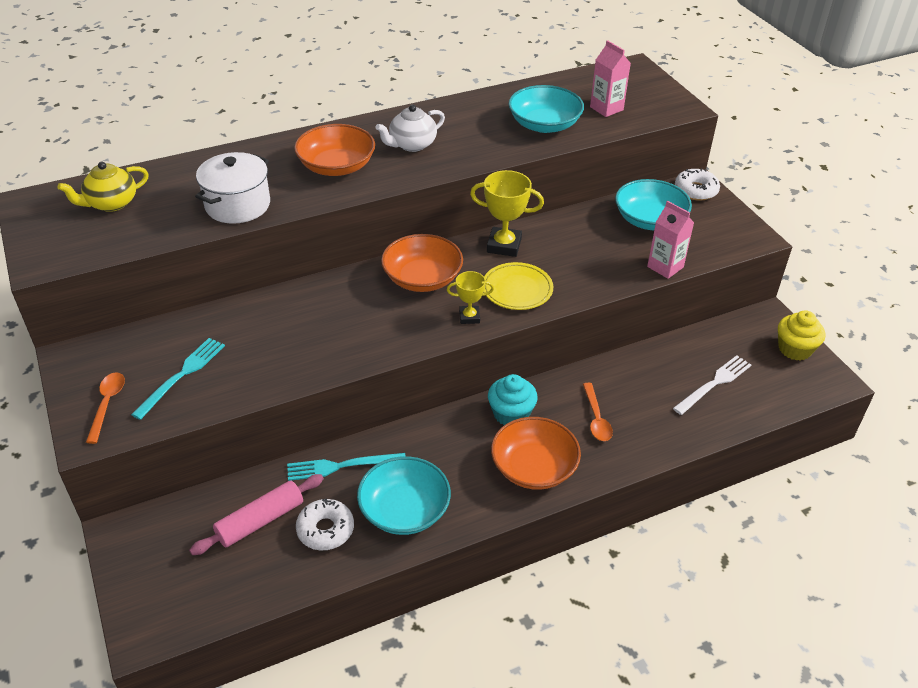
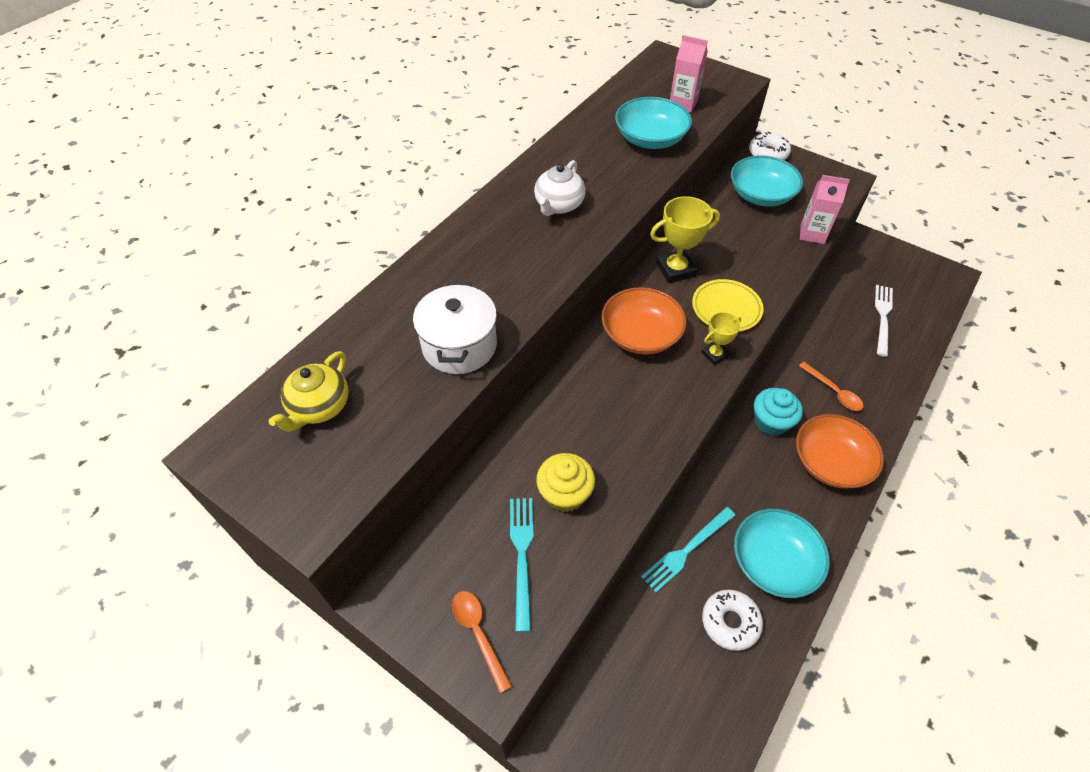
camera: 30 degrees left, 10 degrees up
pink rolling pin [189,474,324,555] -> none
orange bowl [294,124,375,176] -> none
yellow cupcake [778,310,825,361] -> yellow cupcake moved to [536,453,595,512]

